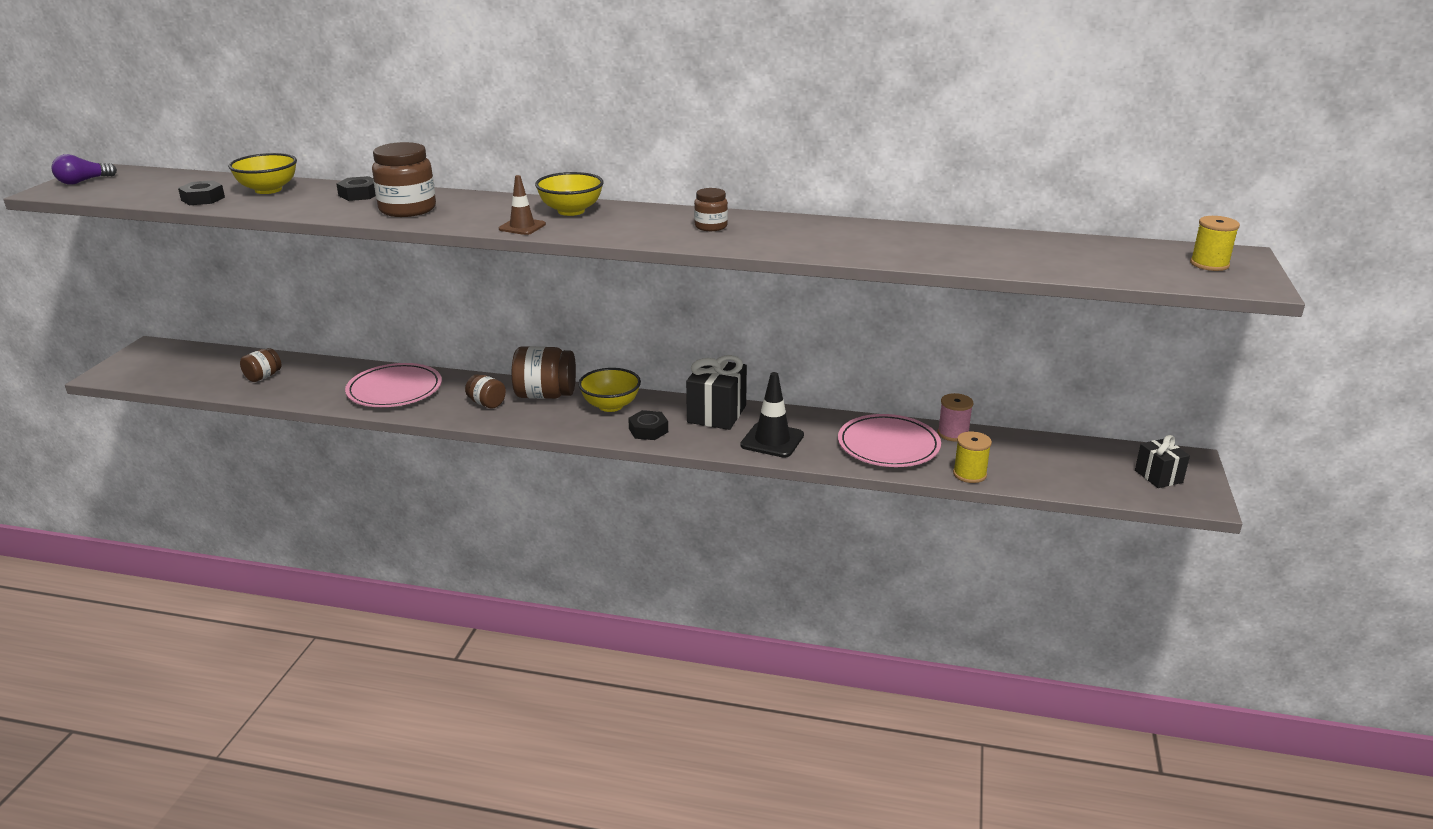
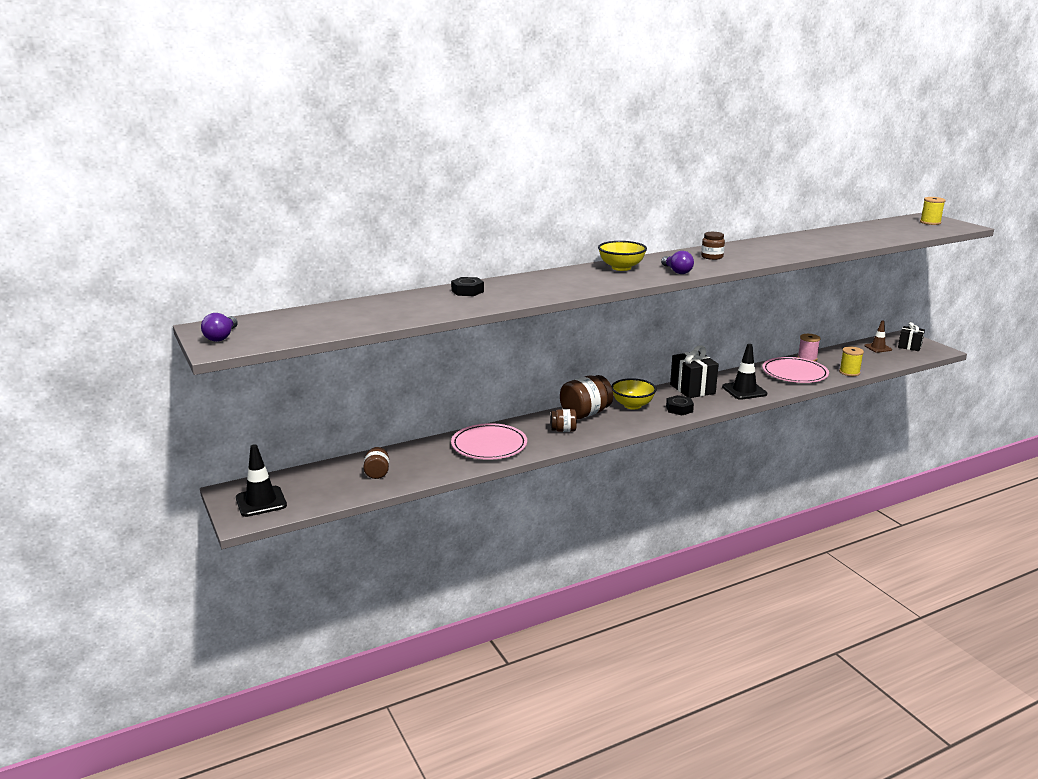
camera: 40 degrees left, 5 degrees down
black nut [178,180,225,205] -> none
yellow bowl [228,153,297,194] -> none
brown jar [372,142,436,217] -> none
brown traffic cone [499,175,546,235] -> brown traffic cone moved to [864,320,892,353]
none -> black traffic cone [236,444,287,517]
none -> purple light bulb [661,251,694,274]

